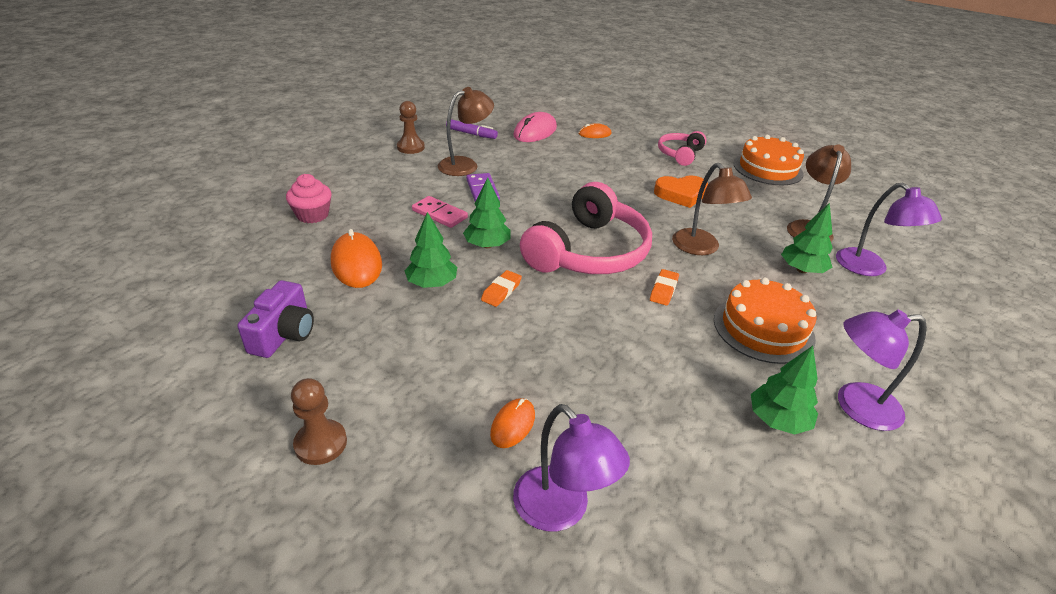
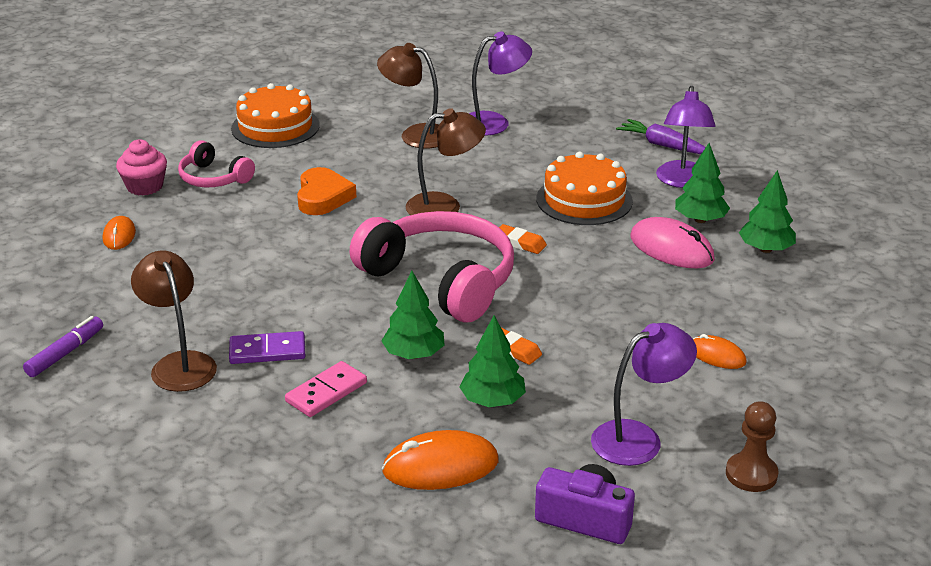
camera: 80 degrees left, 5 degrees down
pink cupcake [286,174,332,223] -> pink cupcake moved to [116,139,167,195]
brown pawn [397,101,425,154] -> none
purple lamp [513,404,630,532] -> purple lamp moved to [591,323,697,466]
pink mouse [514,112,557,142] -> pink mouse moved to [630,217,715,268]
green tree [781,203,833,273] -> green tree moved to [739,170,796,253]
none -> purple carrot [616,119,706,154]

